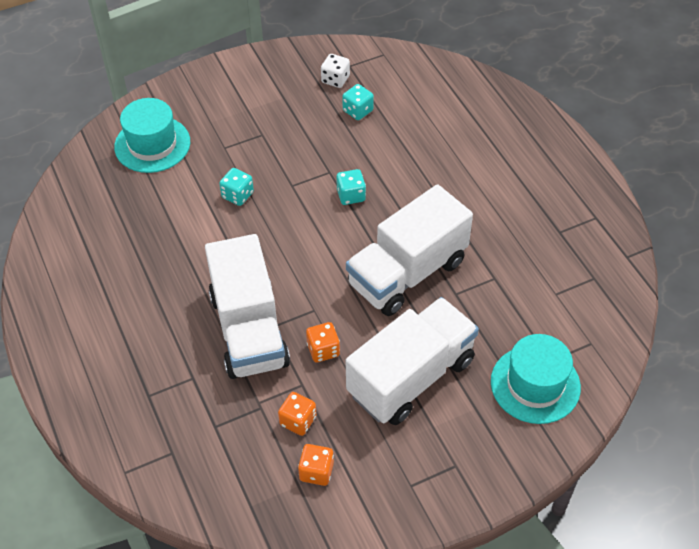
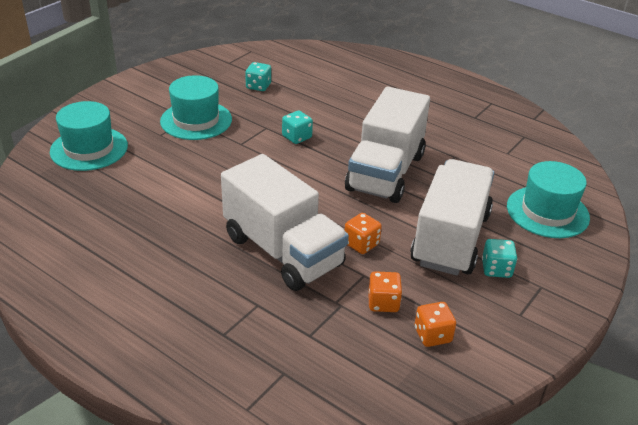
camera: 30 degrees left, 15 degrees down
turquoise dice [219,168,254,206] -> turquoise dice moved to [482,239,517,278]
white dice [321,54,350,88] -> none
none -> turquoise hat [160,75,232,140]

